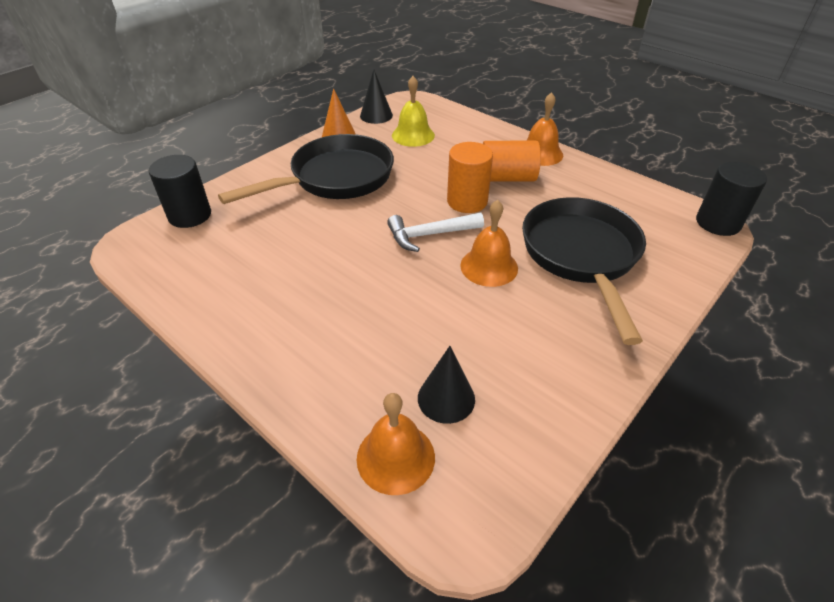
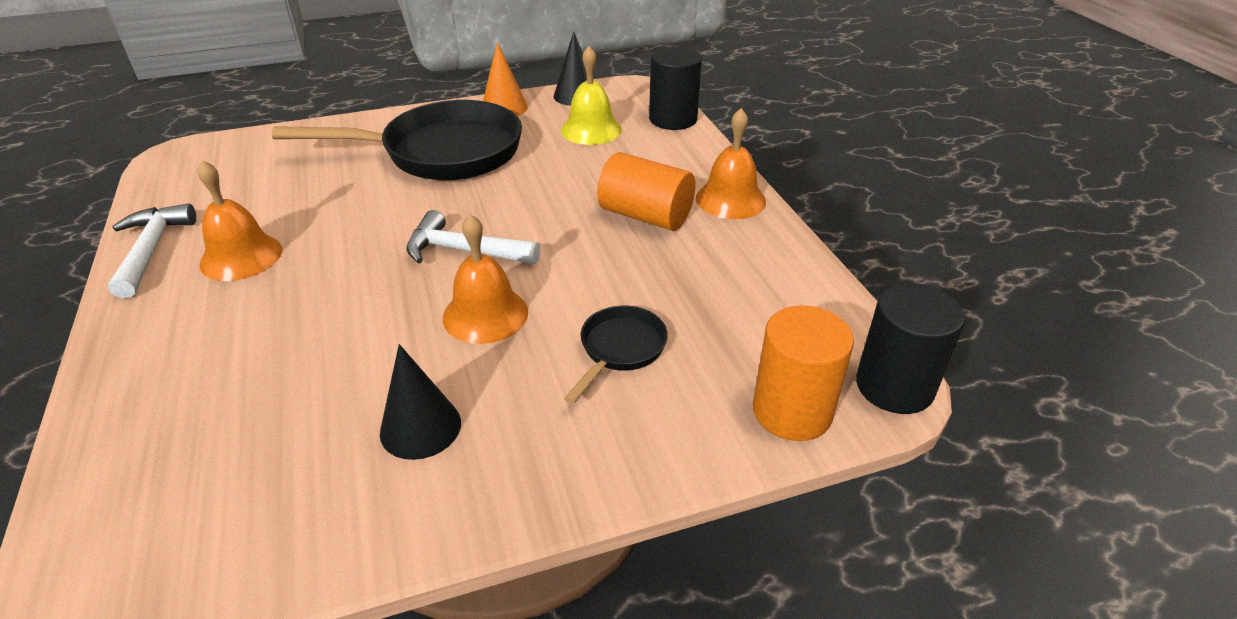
camera: 30 degrees right, 5 degrees down
black cylinder [149,155,211,228] -> black cylinder moved to [649,46,702,130]
orange bell [357,393,435,495] -> orange bell moved to [197,160,282,281]
black cone [418,346,475,424] -> black cone moved to [380,344,461,460]
orange cylinder [447,142,493,213] -> orange cylinder moved to [753,306,854,441]
black pan [522,197,646,345] -> black pan [564,305,668,404], size x0.46
none -> white hammer [108,203,196,298]

